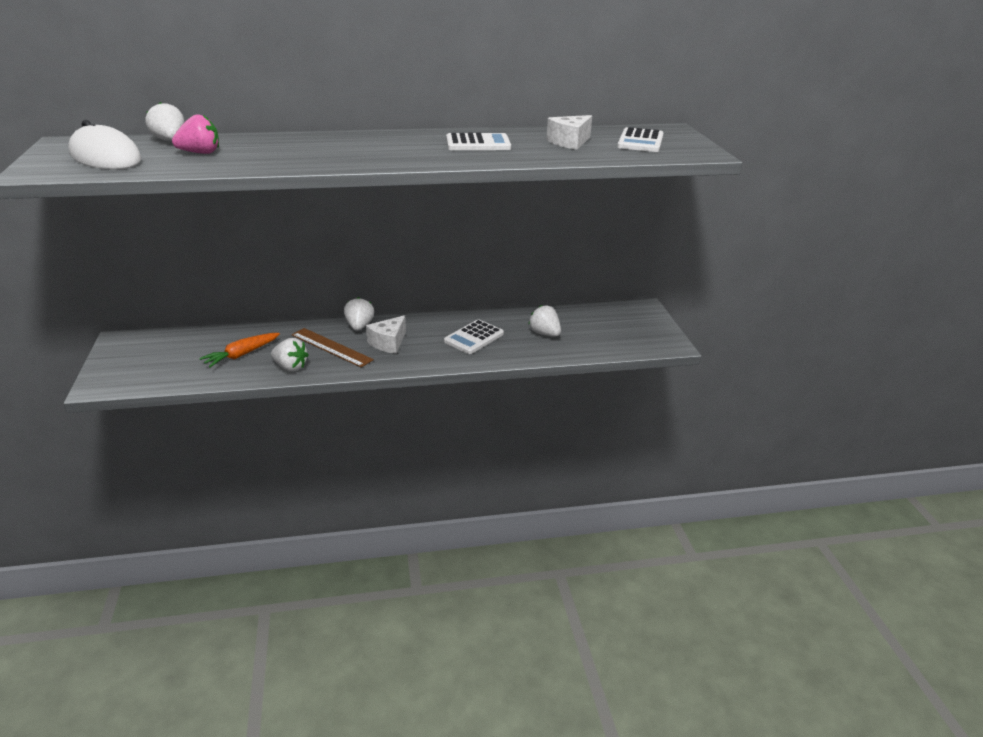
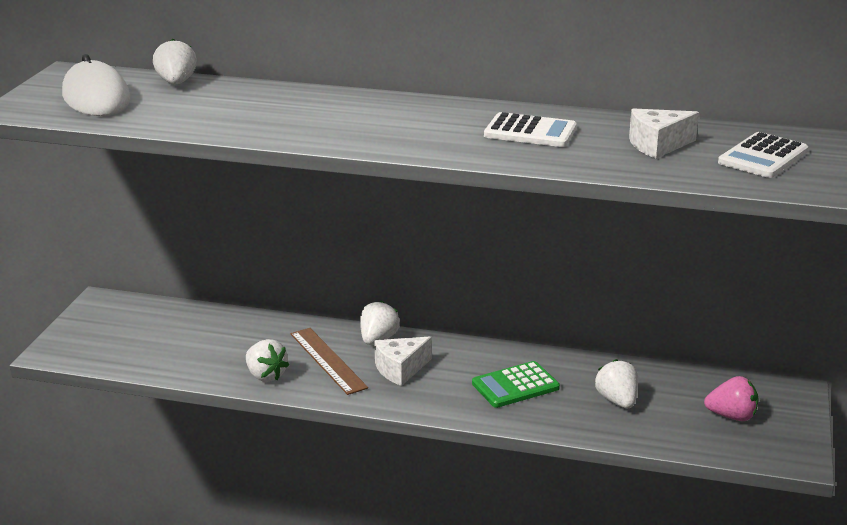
camera: 25 degrees right, 5 degrees down
pink strawberry [172,114,219,154] -> pink strawberry moved to [704,376,759,421]
orange carrot [199,333,280,367] -> none
white calculator [444,319,504,354] -> green calculator [472,361,560,408]

